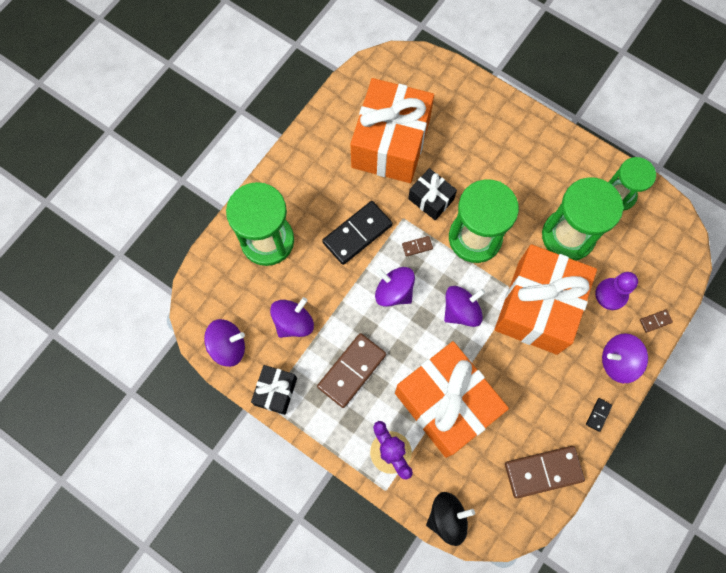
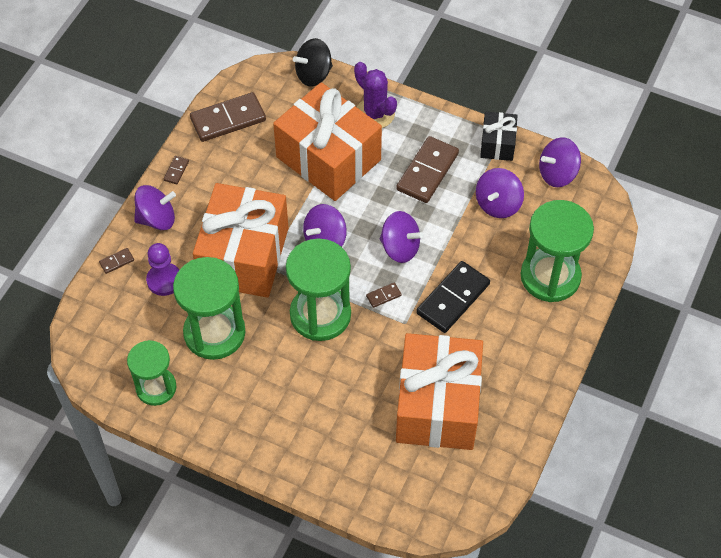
camera: 170 degrees right, 15 degrees down
black gift [408,168,457,220] -> none
black domino [586,398,612,432] -> brown domino [164,156,189,184]

